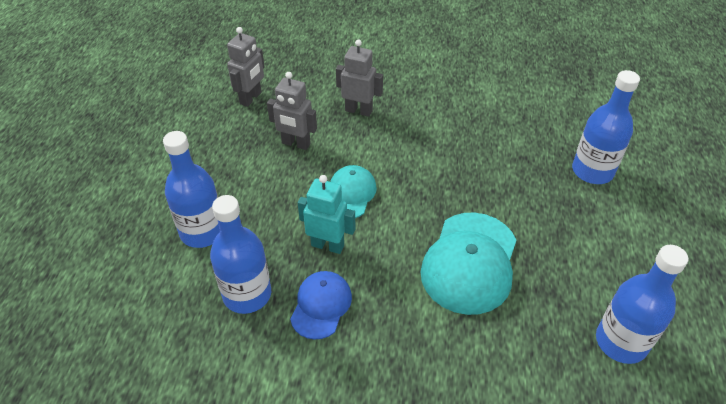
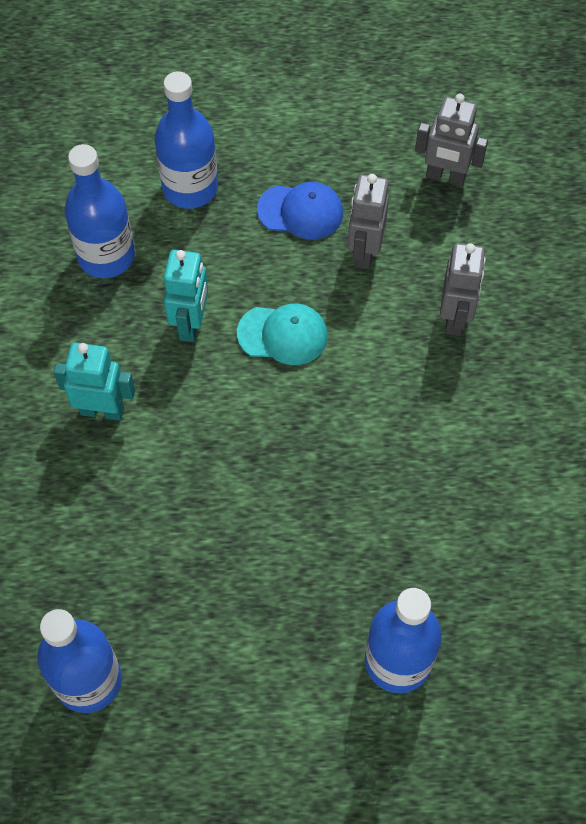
camera: 80 degrees right, 15 degrees up
blue cap [290,271,352,340] -> blue cap moved to [257,182,343,239]
turquoise cap [421,212,517,315] -> none
none -> turquoise robot [54,342,135,421]

